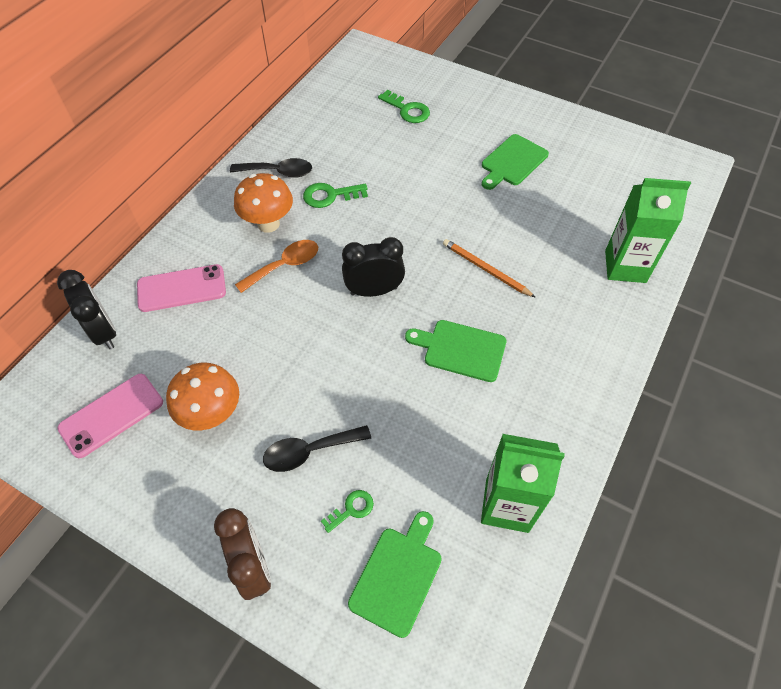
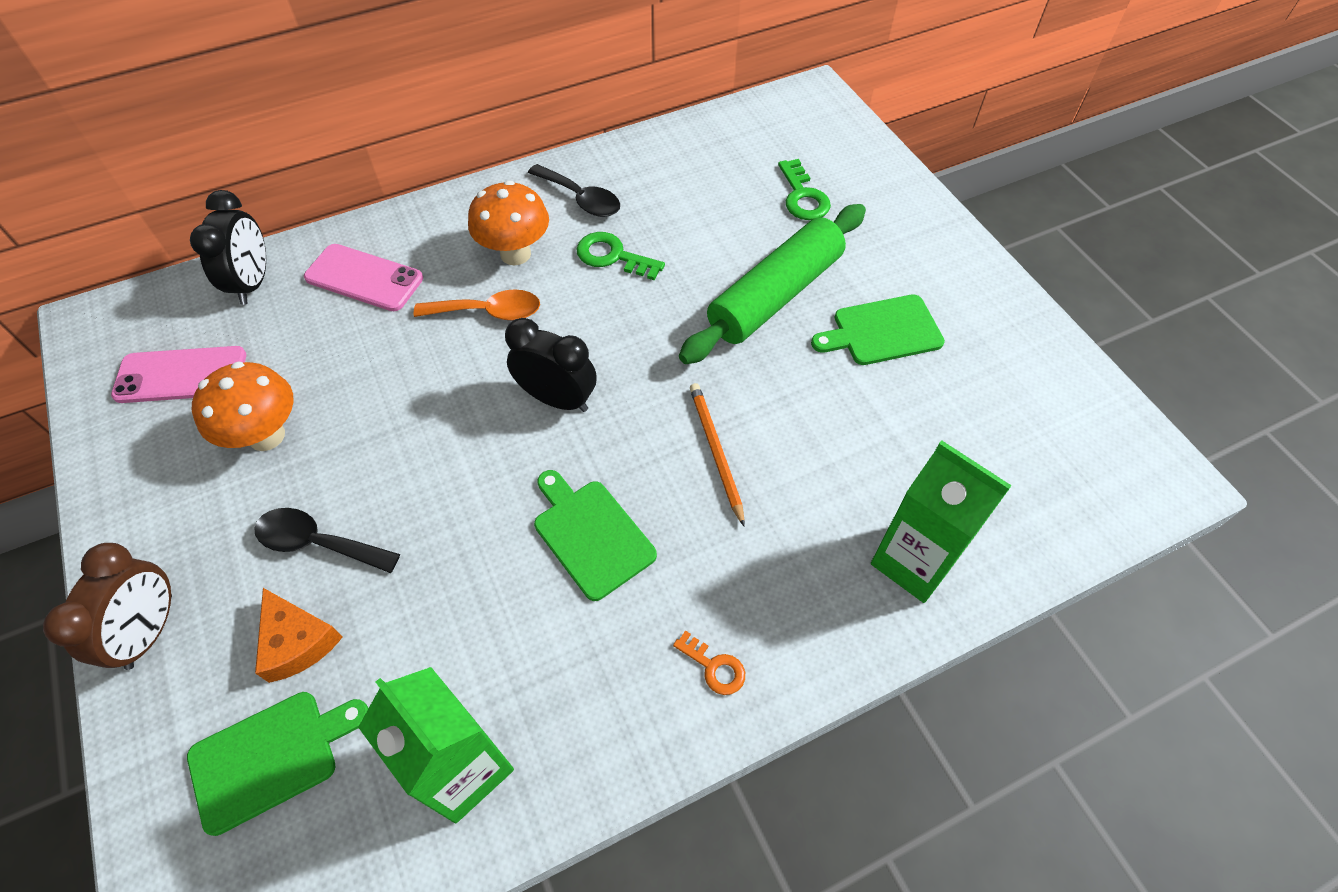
camera: 35 degrees right, 0 degrees up
green key [321,490,374,533] -> orange cheese [255,588,343,683]
none -> orange key [673,630,745,695]
none -> green rolling pin [679,204,866,364]

